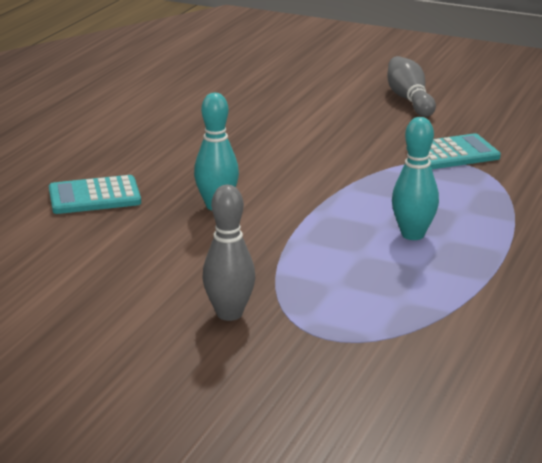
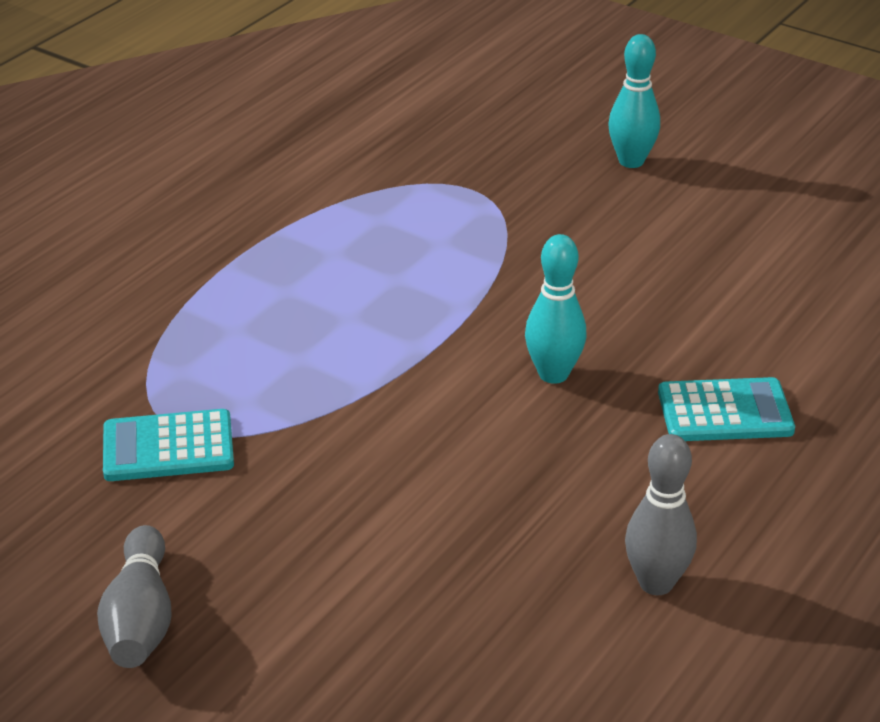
camera: 170 degrees left, 10 degrees up
grey bowling pin [202,185,255,321] -> grey bowling pin moved to [625,434,697,595]
turquoise bowling pin [392,117,439,240] -> turquoise bowling pin moved to [608,34,660,168]

